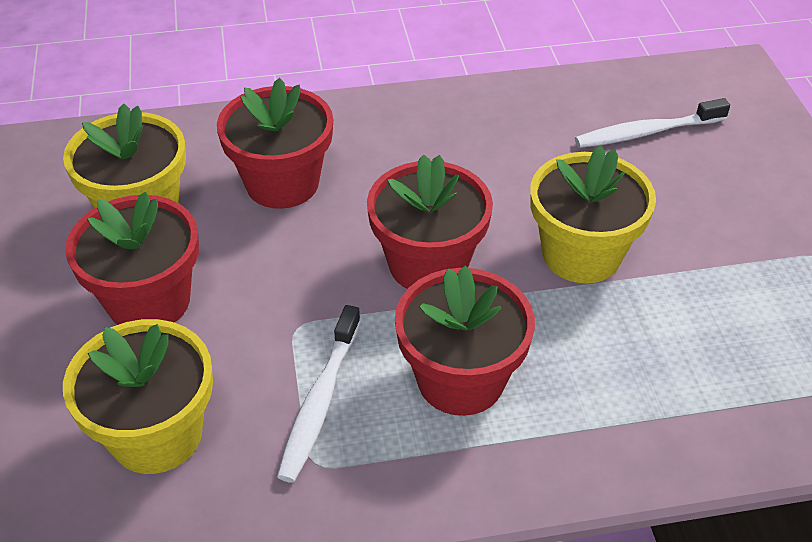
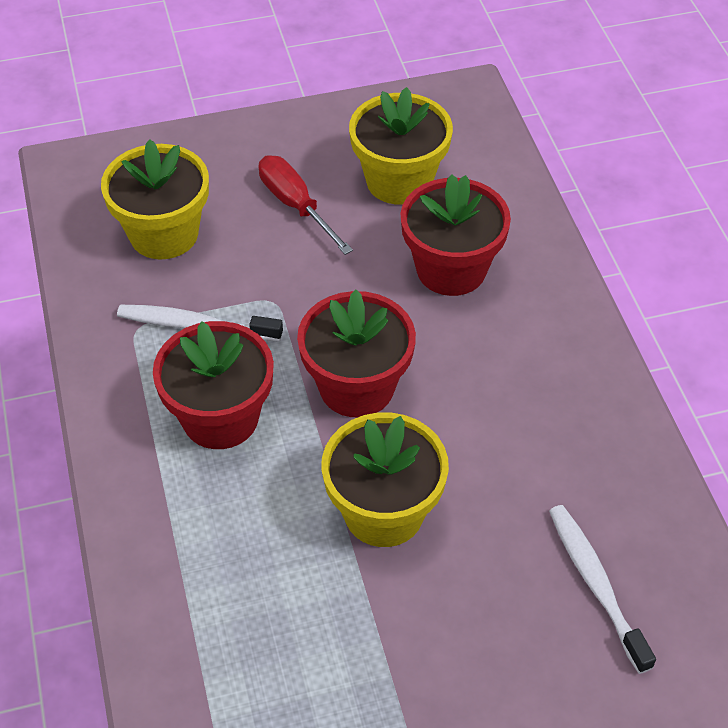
camera: 85 degrees right, 5 degrees up
red flower pot [65,192,199,325] -> red screwdriver [258,155,353,255]

